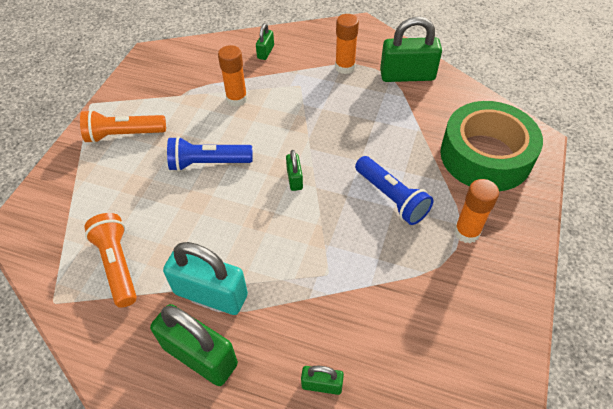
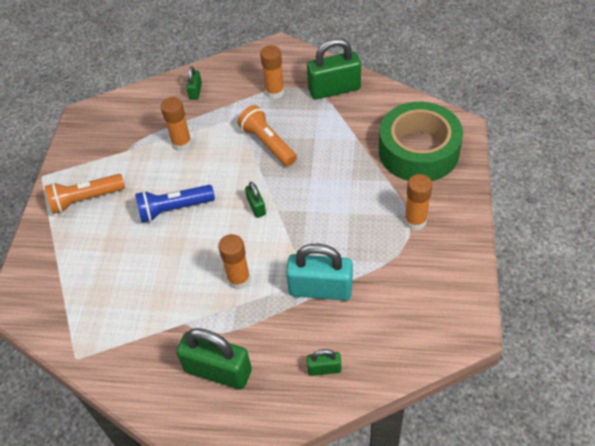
camera: 10 degrees left, 0 degrees up
orange flashlight [84,213,137,308] -> orange flashlight moved to [238,105,297,166]
turquoise padlock [163,242,248,315] -> turquoise padlock moved to [286,244,353,301]
blue flashlight [355,156,433,225] -> none
none -> orange glue stick [218,234,250,290]

